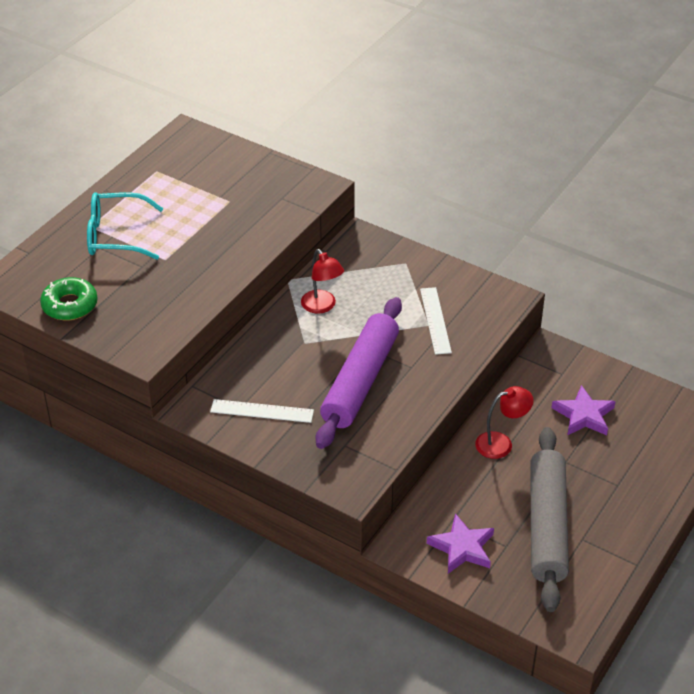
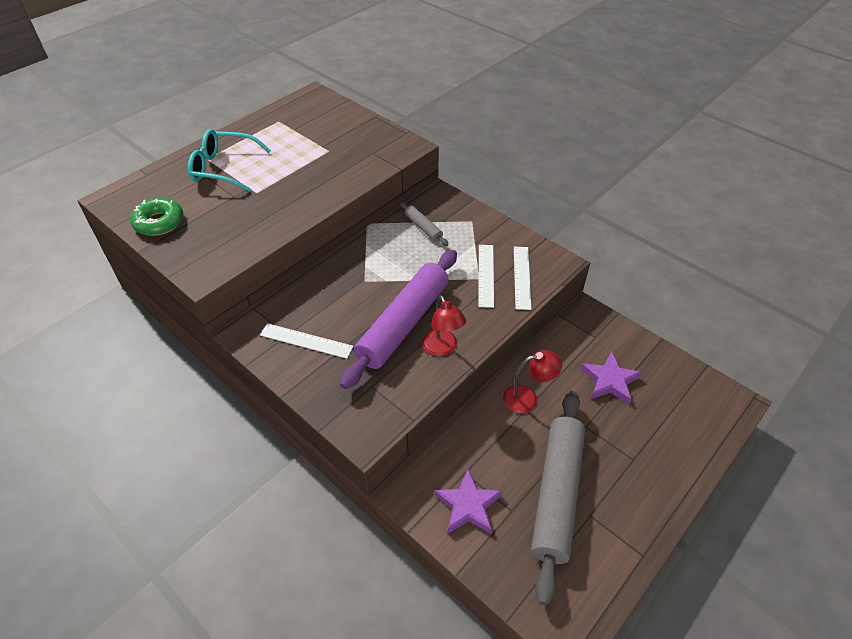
camera: 10 degrees right, 5 degrees up
red lamp [301,249,344,314] -> red lamp moved to [422,295,466,357]
none -> grey rolling pin [400,202,449,246]
none -> white ruler [514,247,531,310]

